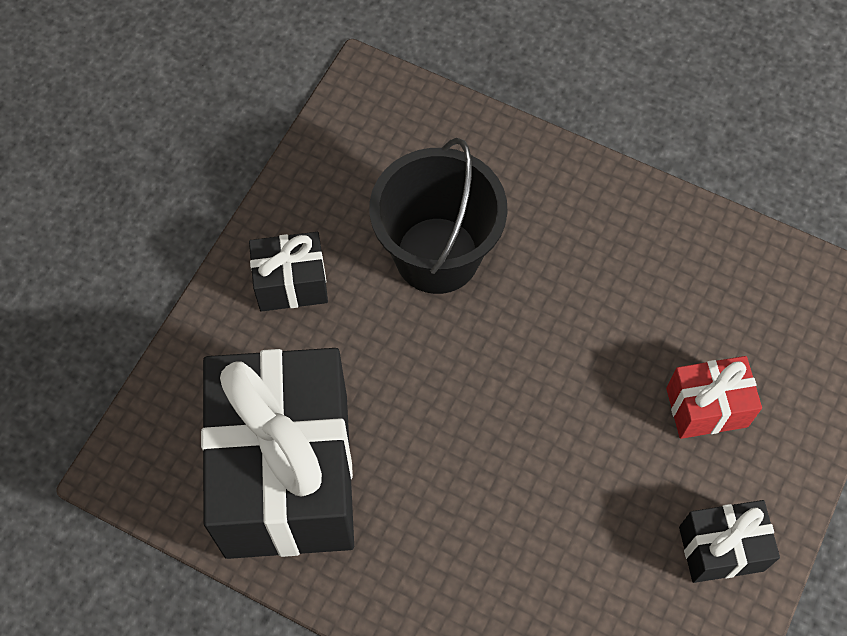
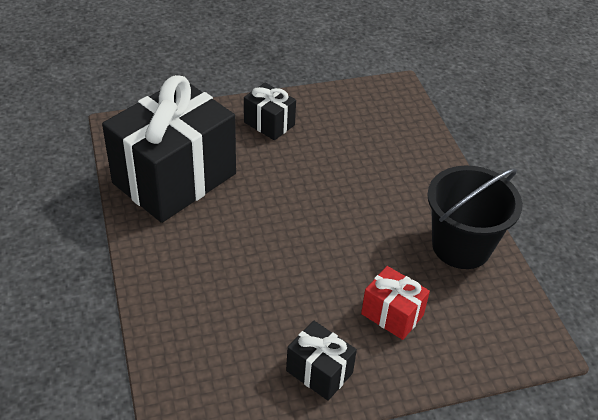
camera: 45 degrees right, 20 degrees down
black bucket [370,138,508,294] -> black bucket moved to [427,165,522,269]

